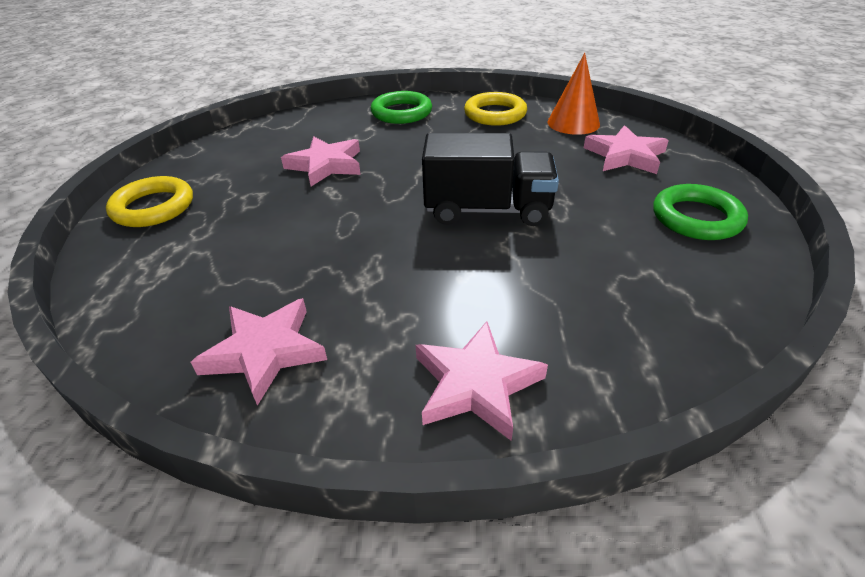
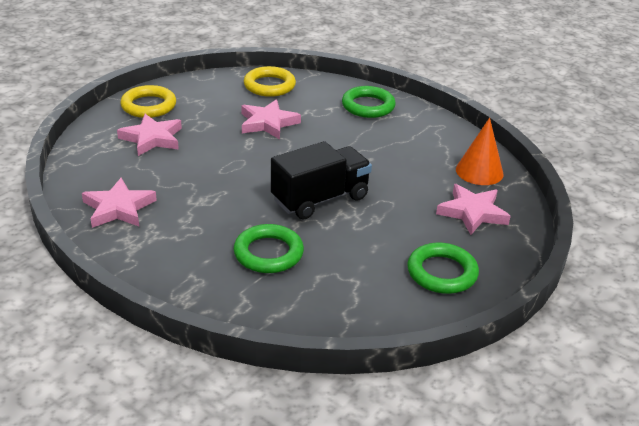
camera: 35 degrees right, 5 degrees down
pink star [416,321,548,441] -> pink star moved to [117,114,182,156]
black truck [422,133,559,226] -> black truck turned 75 degrees counterclockwise [271,141,372,220]
yellow ring [464,92,527,126] -> yellow ring moved to [244,66,296,97]
none -> green ring [234,224,304,273]

